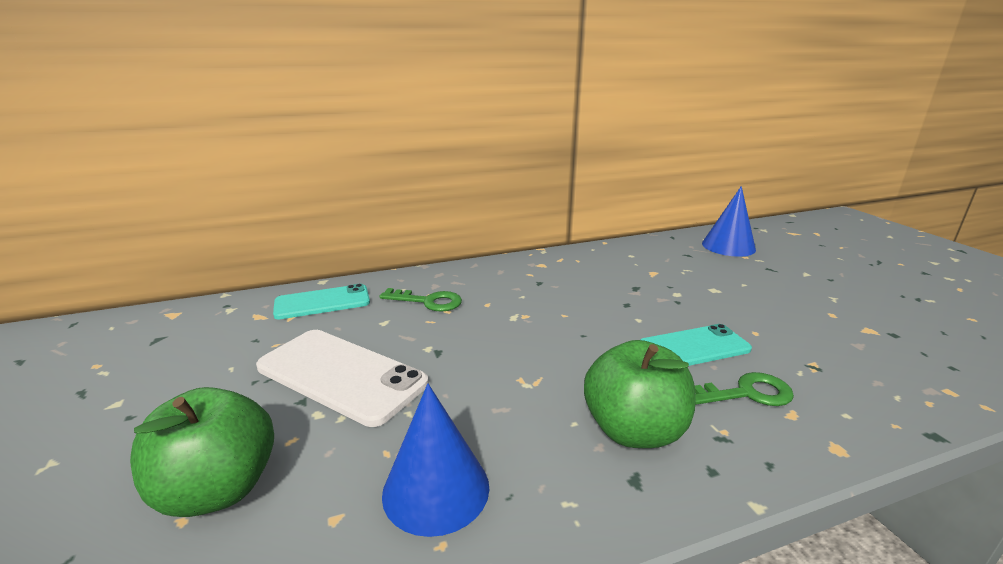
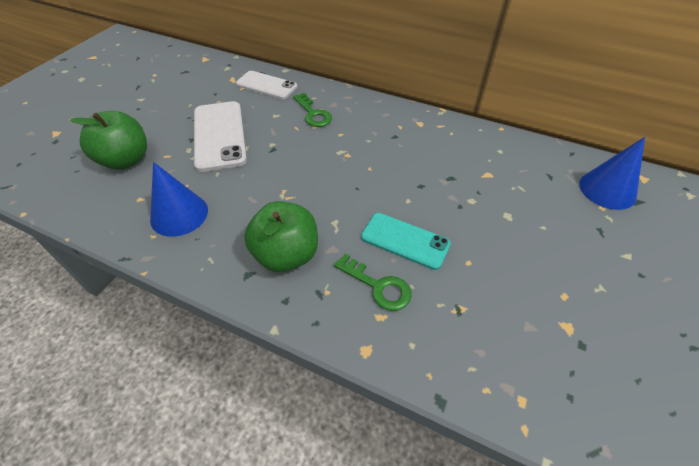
camera: 45 degrees right, 25 degrees up
turquoise phone [273,284,370,319] -> white phone [236,71,297,99]

